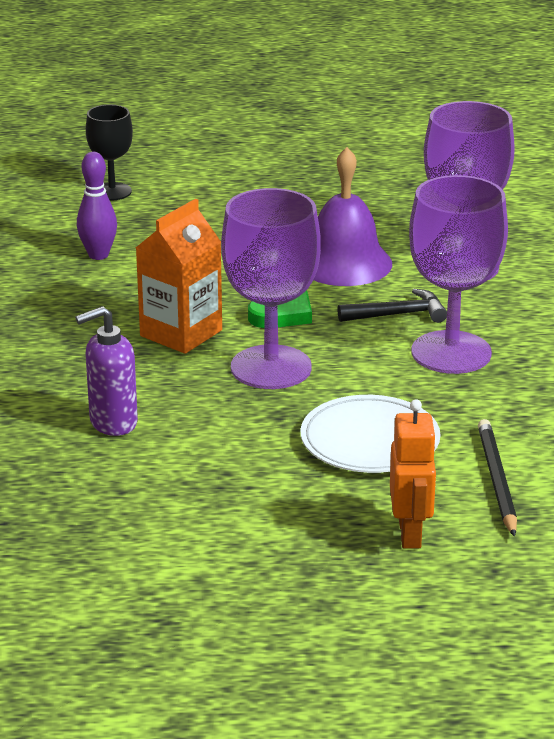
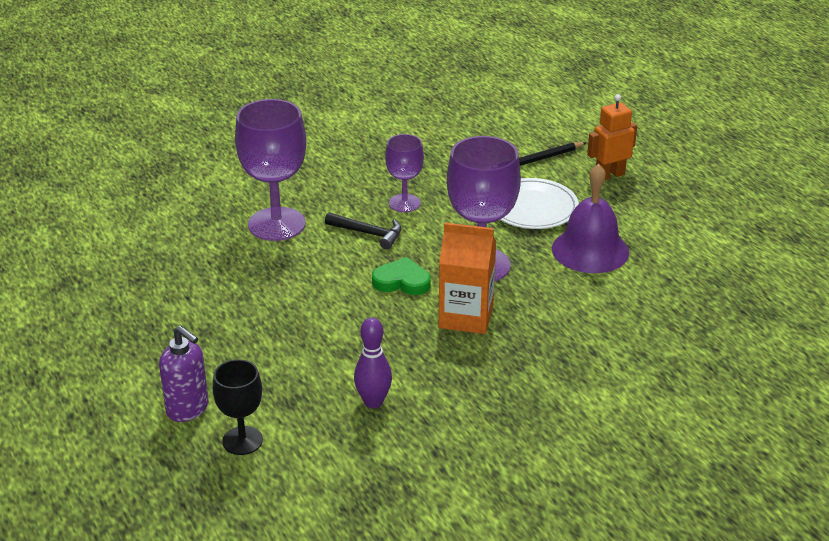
camera: 115 degrees left, 5 degrees up
purple soap dispenser [75,306,138,436] -> purple soap dispenser moved to [159,326,209,422]
purple bell [314,147,392,286] -> purple bell moved to [552,164,629,273]
black hammer [337,289,447,323] -> black hammer turned 150 degrees clockwise [325,212,401,249]
purple goblet [409,175,508,374] -> purple goblet [385,134,424,212], size x0.57

